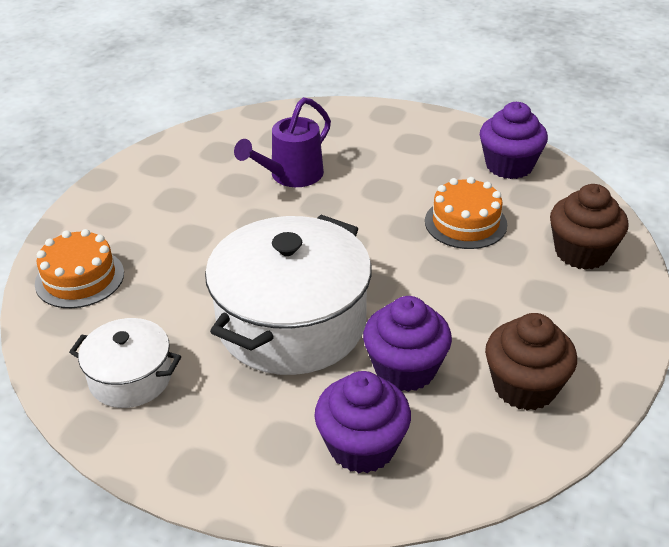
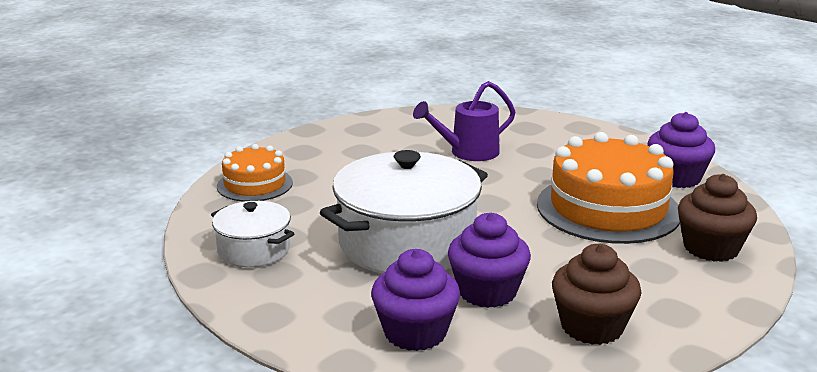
camera: 20 degrees right, 15 degrees down
orange cake [425,177,507,249] -> orange cake [537,132,680,244], size x1.79

